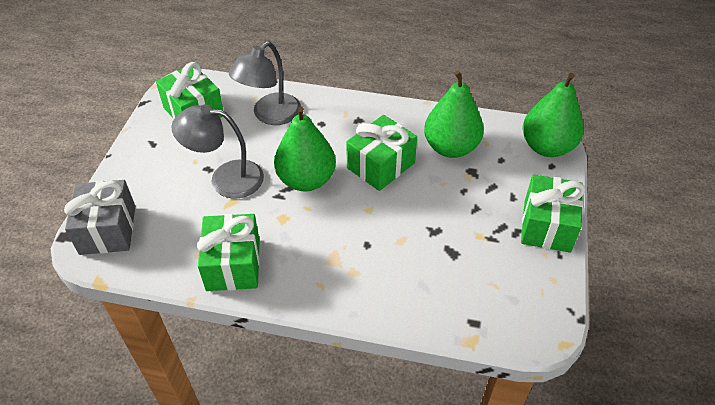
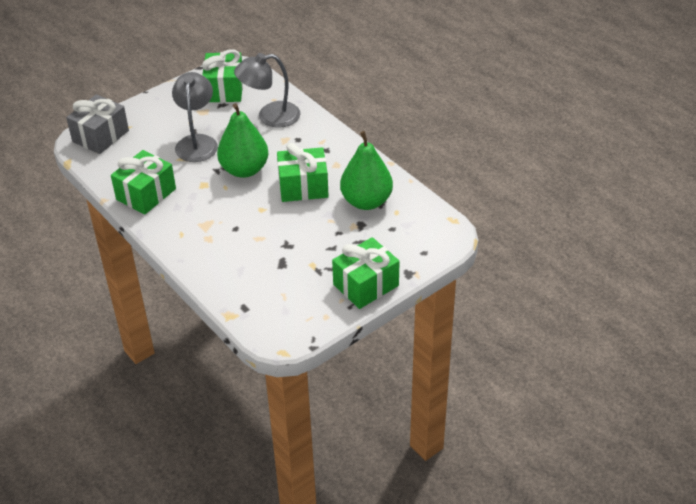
camera: 40 degrees right, 5 degrees down
grey lamp [171,105,264,199] -> grey lamp turned 45 degrees clockwise [172,72,218,162]
green pear [523,73,584,157] -> none

